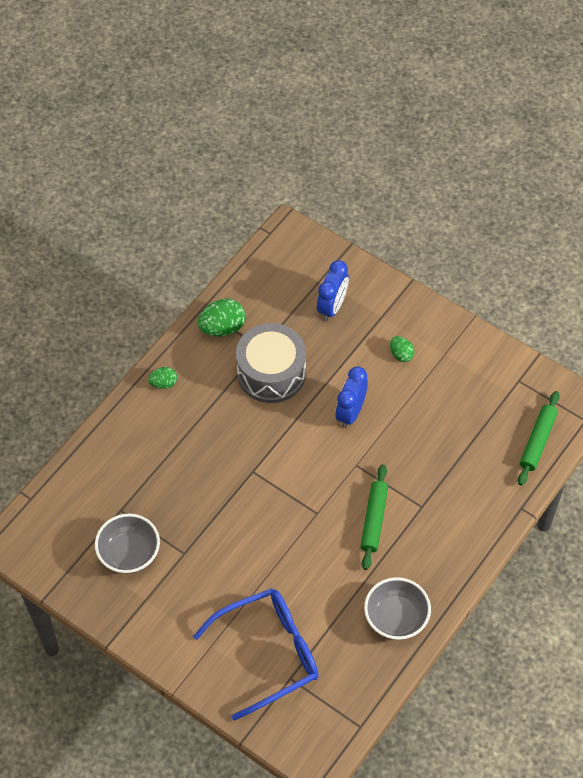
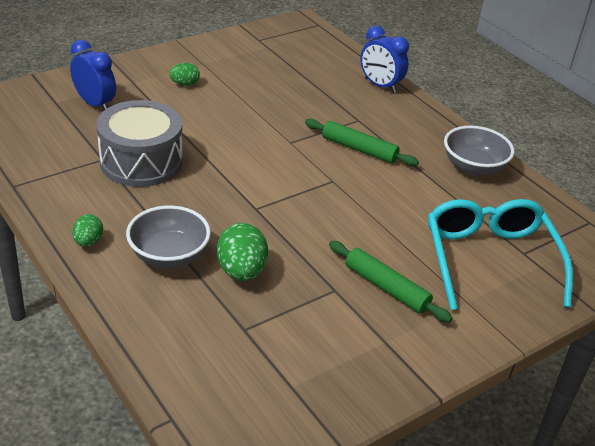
camera: 75 degrees left, 20 degrees down
grey bowl [95,514,160,574] -> grey bowl moved to [126,205,211,268]
blue glasses [193,588,319,721] -> turquoise glasses [428,199,573,310]
green egg [198,299,245,337] -> green egg moved to [217,223,268,281]
blue clock [336,367,368,428] -> blue clock moved to [360,26,409,93]
green rolling pin [518,391,560,486] -> green rolling pin moved to [329,241,452,323]

